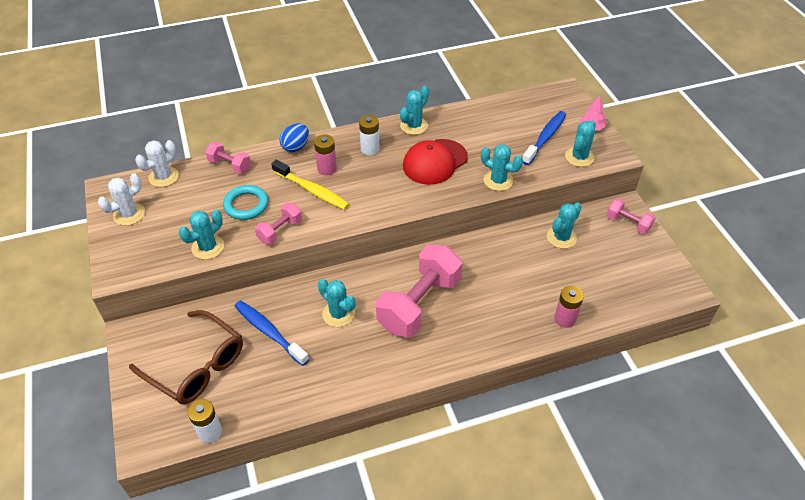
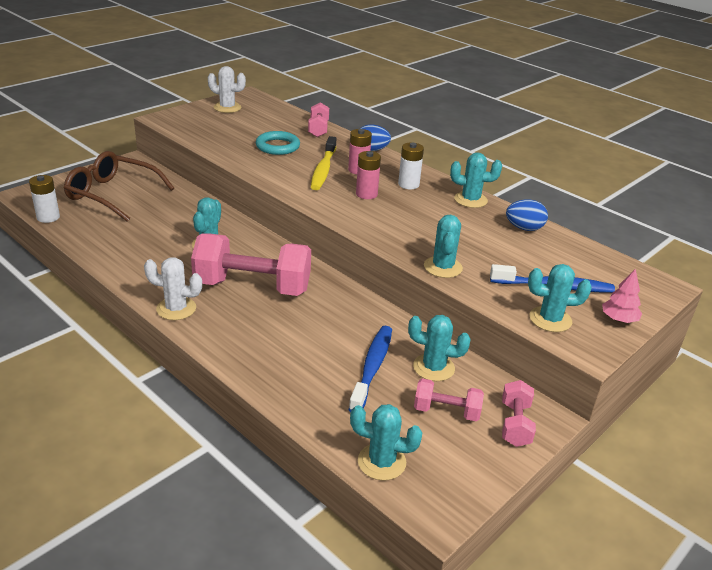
camera: 60 degrees right, 15 degrees down
brown glasses [129,310,243,405] -> brown glasses turned 105 degrees clockwise [64,151,174,222]
white cactus [135,140,179,187] -> white cactus moved to [144,257,202,320]
turquoise cactus [179,210,224,260] -> turquoise cactus moved to [350,404,423,481]
blue toothbrush [235,300,309,366] -> blue toothbrush moved to [349,326,392,412]
pink dumbbell [255,203,302,244] -> pink dumbbell moved to [414,378,484,421]
red cap [403,139,468,185] -> none
pink battery [554,286,584,328] -> pink battery moved to [356,151,381,199]
none -> blue egg [506,199,548,231]

